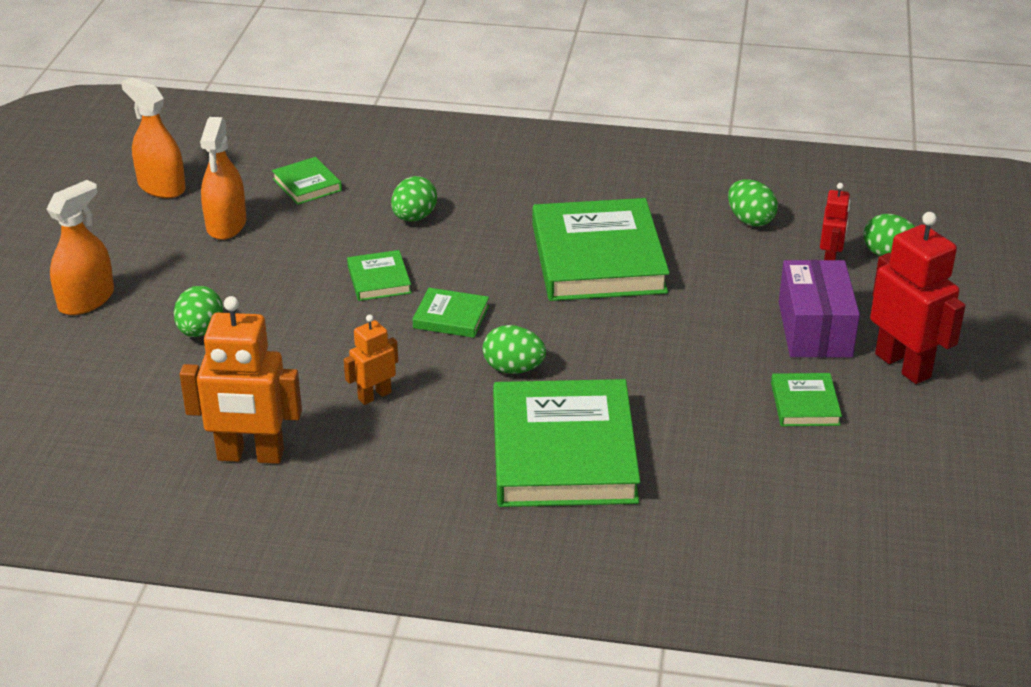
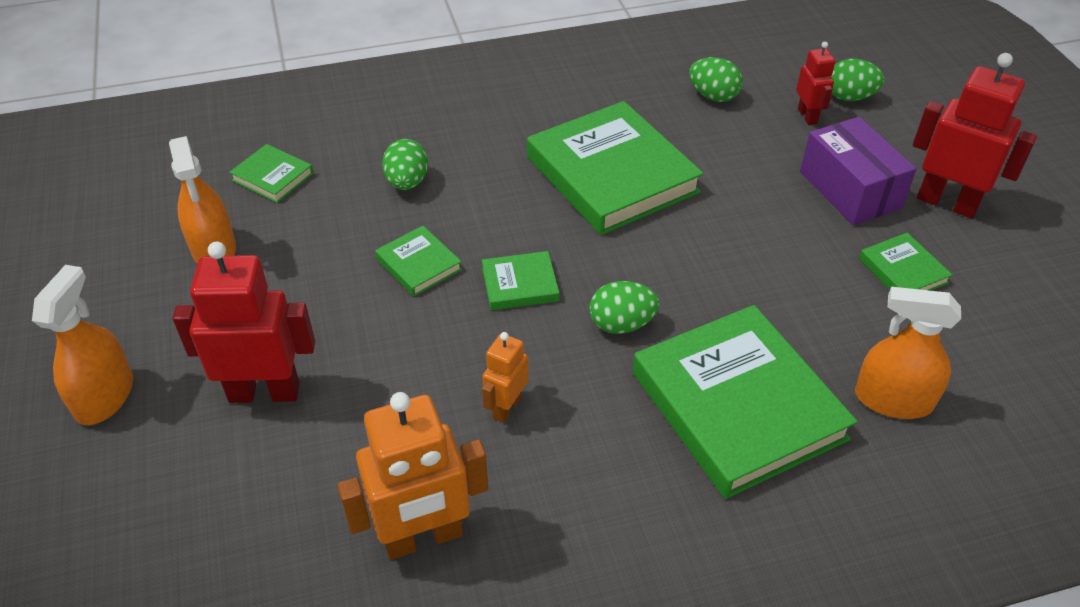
camera: 25 degrees left, 10 degrees up
orange spray bottle [121,78,186,198] -> orange spray bottle moved to [855,287,961,419]
green egg [174,286,223,337] -> red robot [173,242,315,403]

